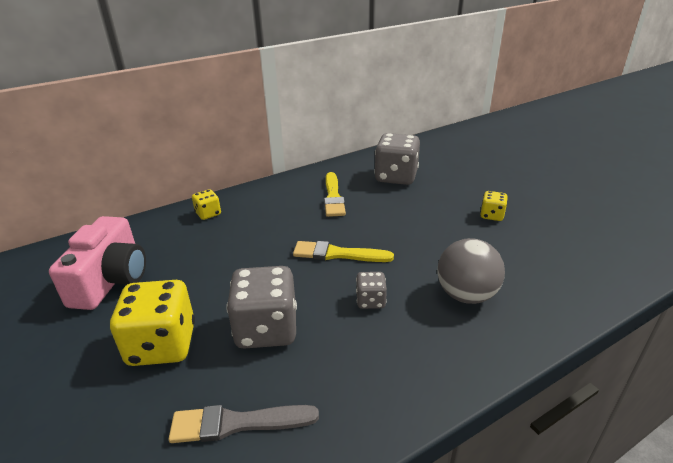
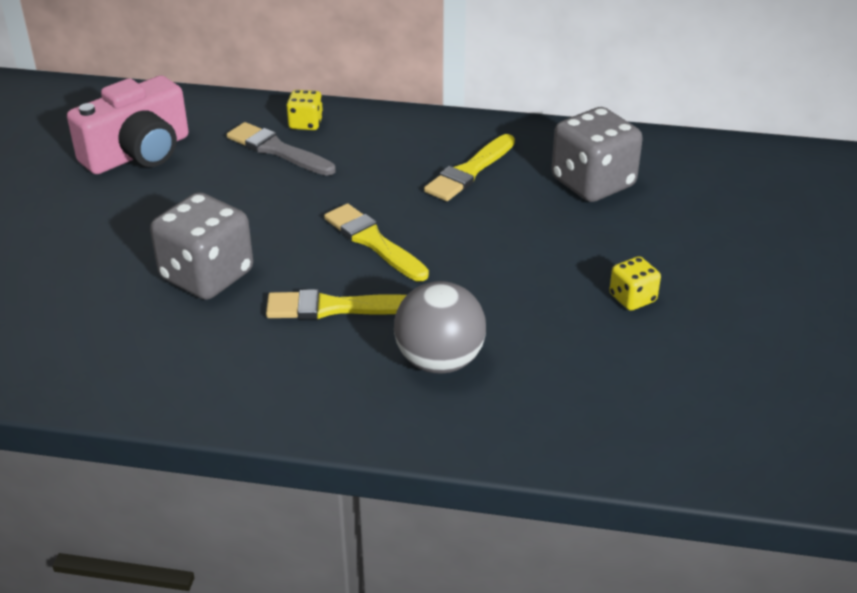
camera: 40 degrees right, 5 degrees up
yellow dice [110,280,195,366] -> none
grey brush [168,405,319,443] -> grey brush moved to [227,122,336,176]
grey dice [356,272,387,309] -> yellow brush [266,289,407,319]

